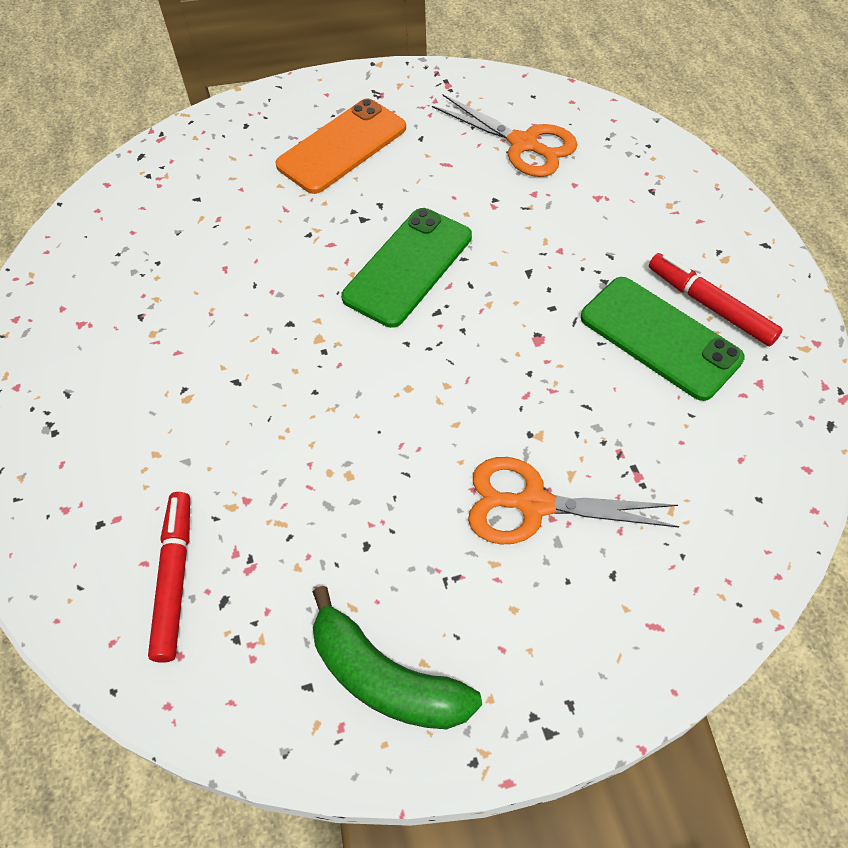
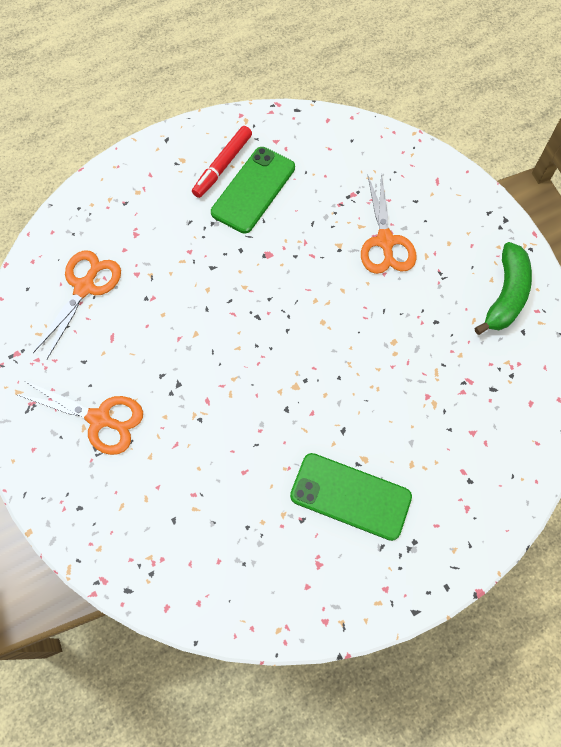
camera: 105 degrees left, 10 degrees up
red marker [148,492,190,663] -> none
orange phone [275,98,406,194] -> orange scissors [18,380,143,455]
green phone [341,208,472,328] -> green phone moved to [290,453,412,541]

